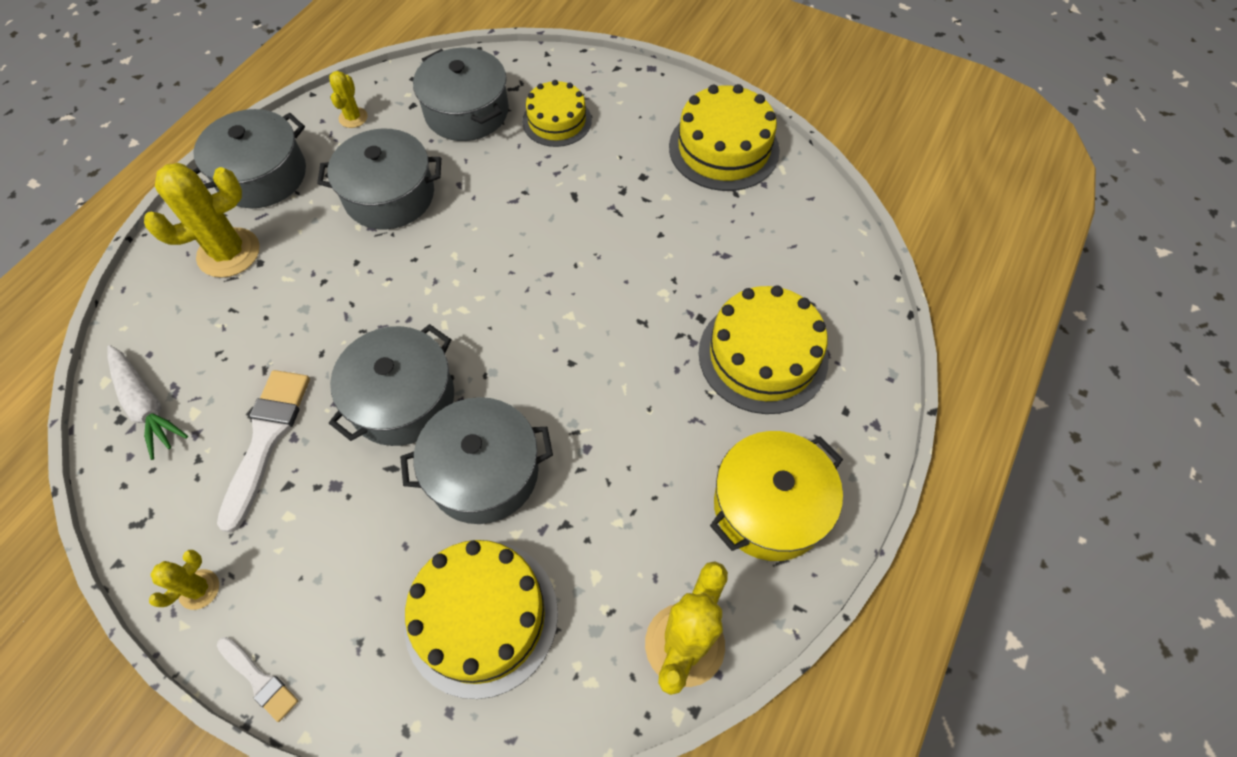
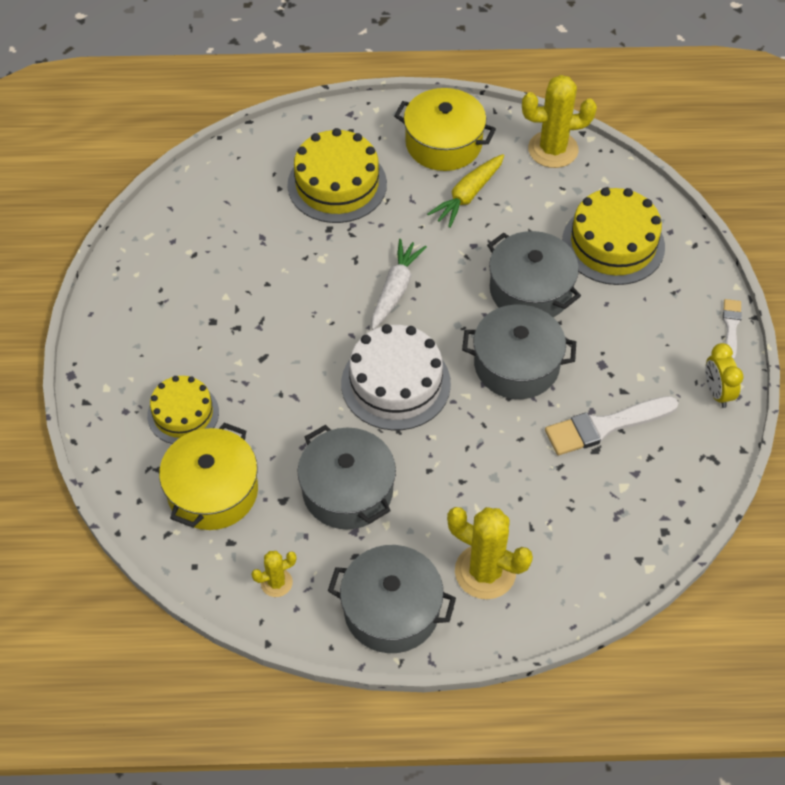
camera: 120 degrees left, 5 degrees down
white carrot [107,345,188,460] -> white carrot moved to [372,239,427,330]
yellow cactus [149,550,219,610] -> yellow clock [705,343,743,408]
grey pot [413,48,509,141] -> yellow pot [159,423,258,530]
yellow cake [669,84,780,191] -> none
none -> white cake [341,324,451,430]
none -> yellow carrot [427,154,504,228]

